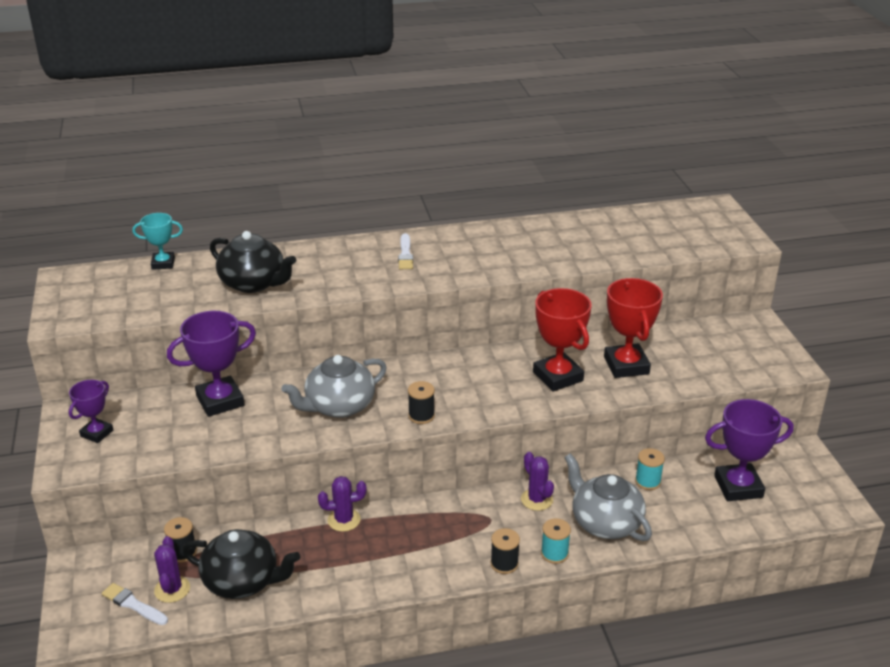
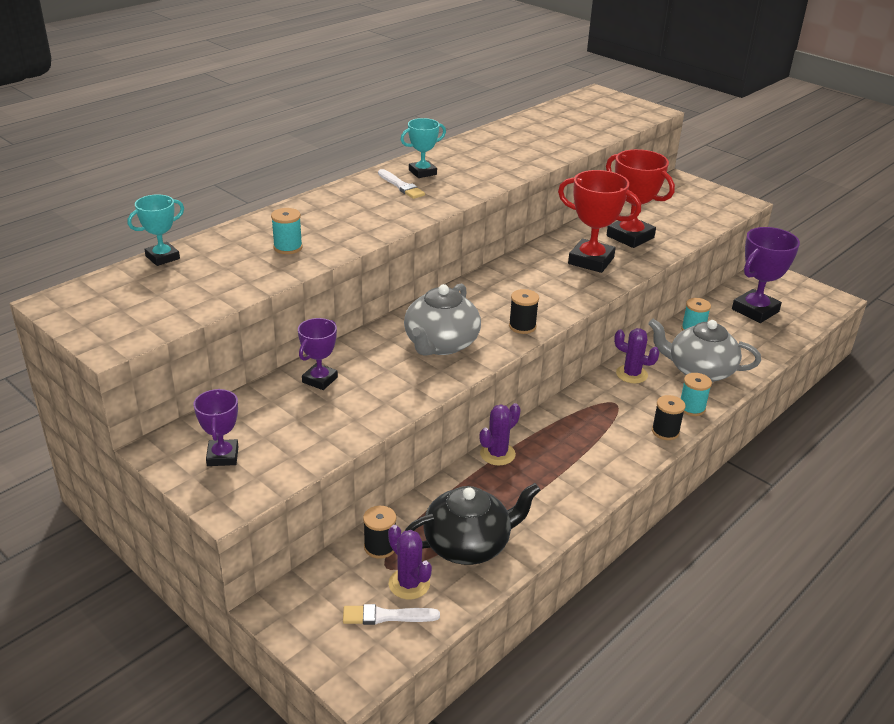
camera: 35 degrees left, 0 degrees up
purple trophy [167,311,256,417] -> purple trophy [298,318,338,390], size x0.59
black teapot [210,231,296,293] -> turquoise spool [271,208,303,254]
none -> turquoise trophy [400,118,446,178]

